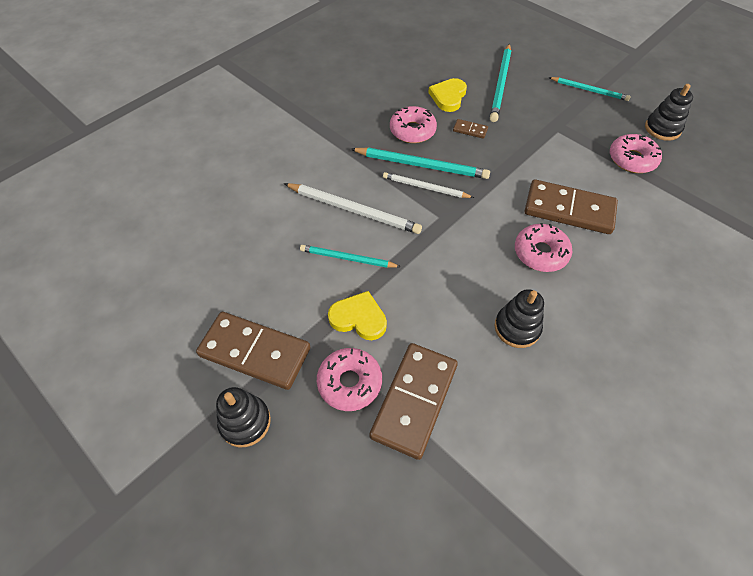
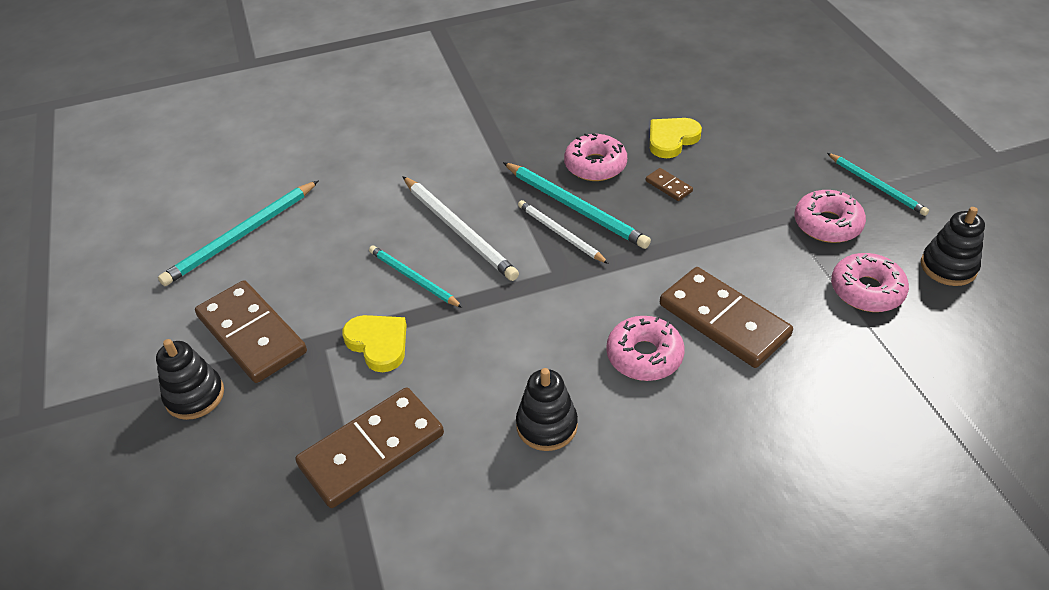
camera: 30 degrees right, 10 degrees down
pink donut [317,348,382,411] -> pink donut moved to [794,190,866,243]
turquoise pencil [490,44,511,122] -> turquoise pencil moved to [158,181,318,286]

